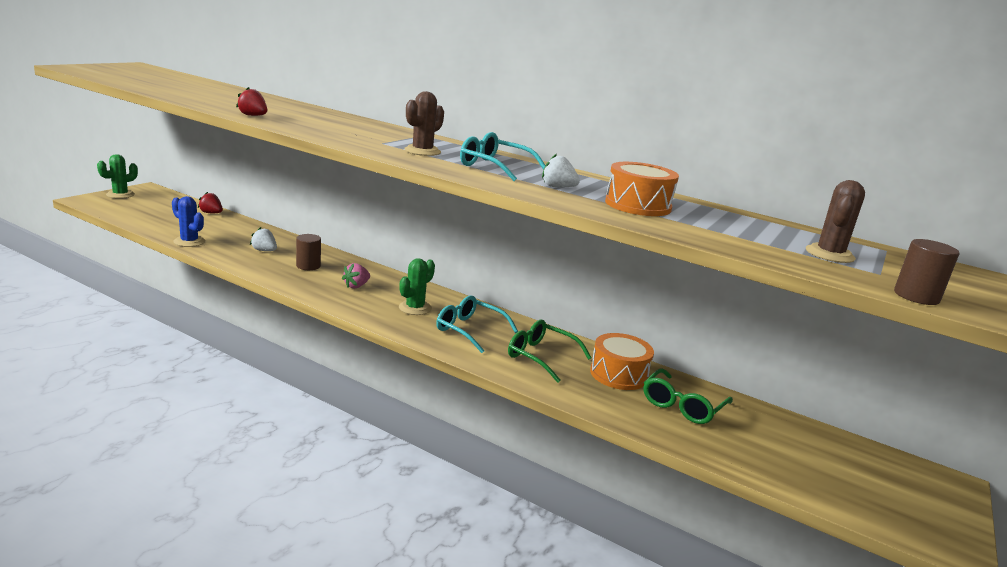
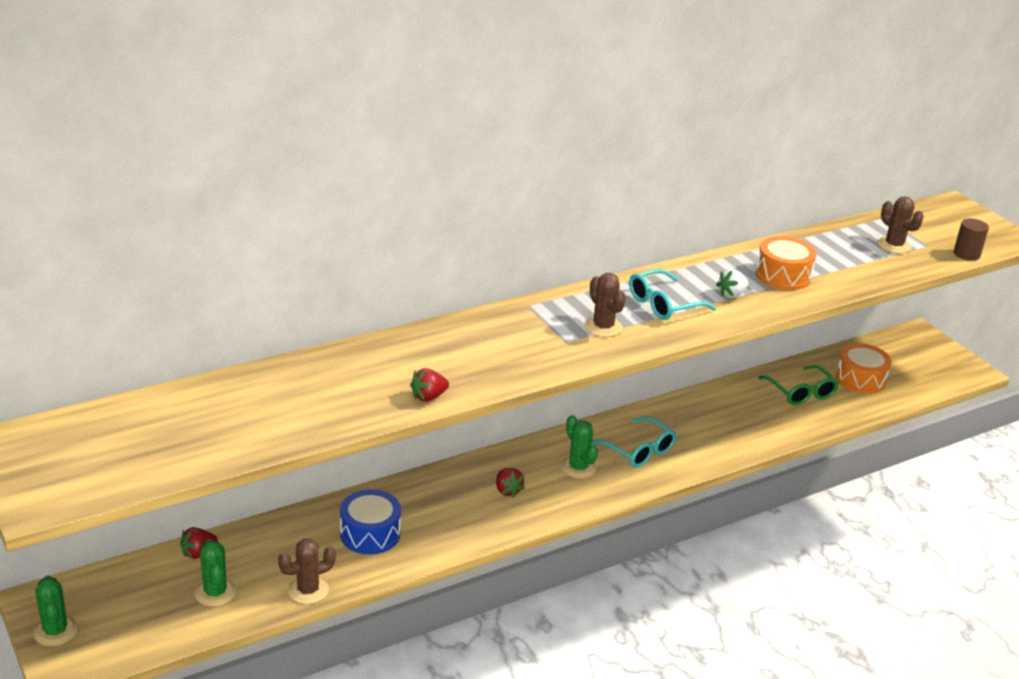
camera: 60 degrees left, 10 degrees up
blue cactus [172,196,205,247] -> brown cactus [278,539,336,604]
white strawberry [250,227,277,251] -> blue drum [340,489,401,554]
brown cylinder [296,234,321,270] -> none
pink strawberry [342,263,370,288] -> red strawberry [496,468,525,498]
turquoise glasses [436,295,518,353] -> turquoise glasses turned 105 degrees counterclockwise [592,416,676,468]
green glasses [508,319,592,383] -> none
orange drum [590,333,654,390] -> orange drum moved to [836,344,892,394]
none -> green cactus [195,539,236,607]

